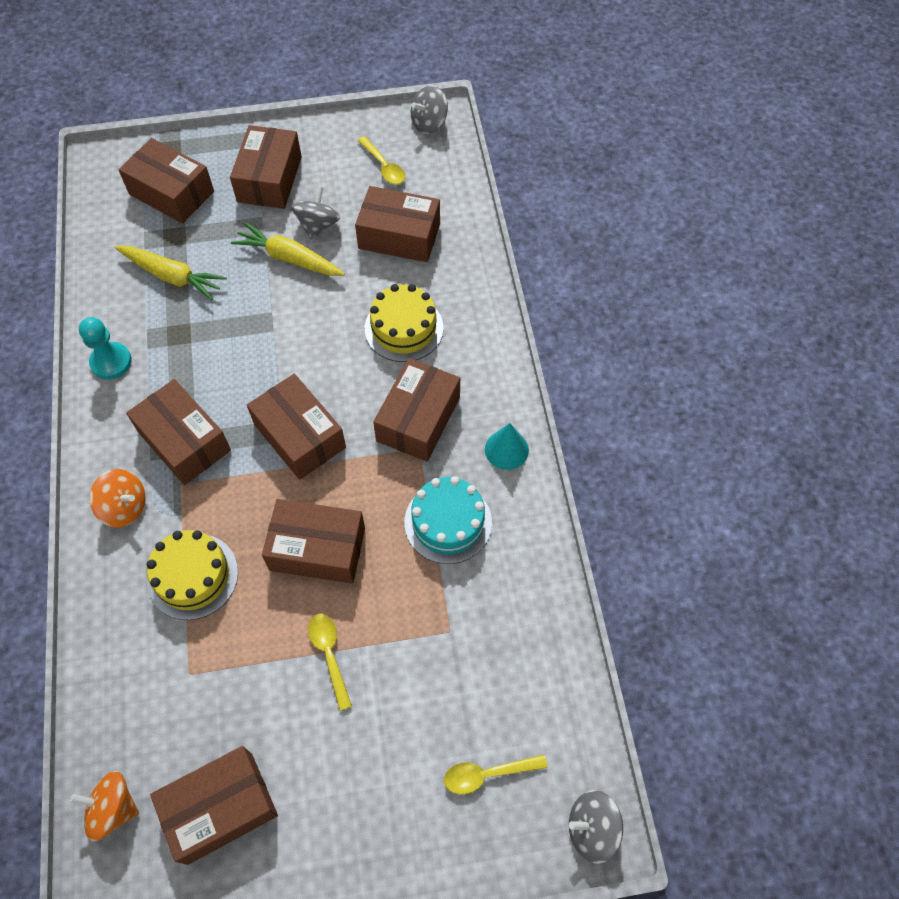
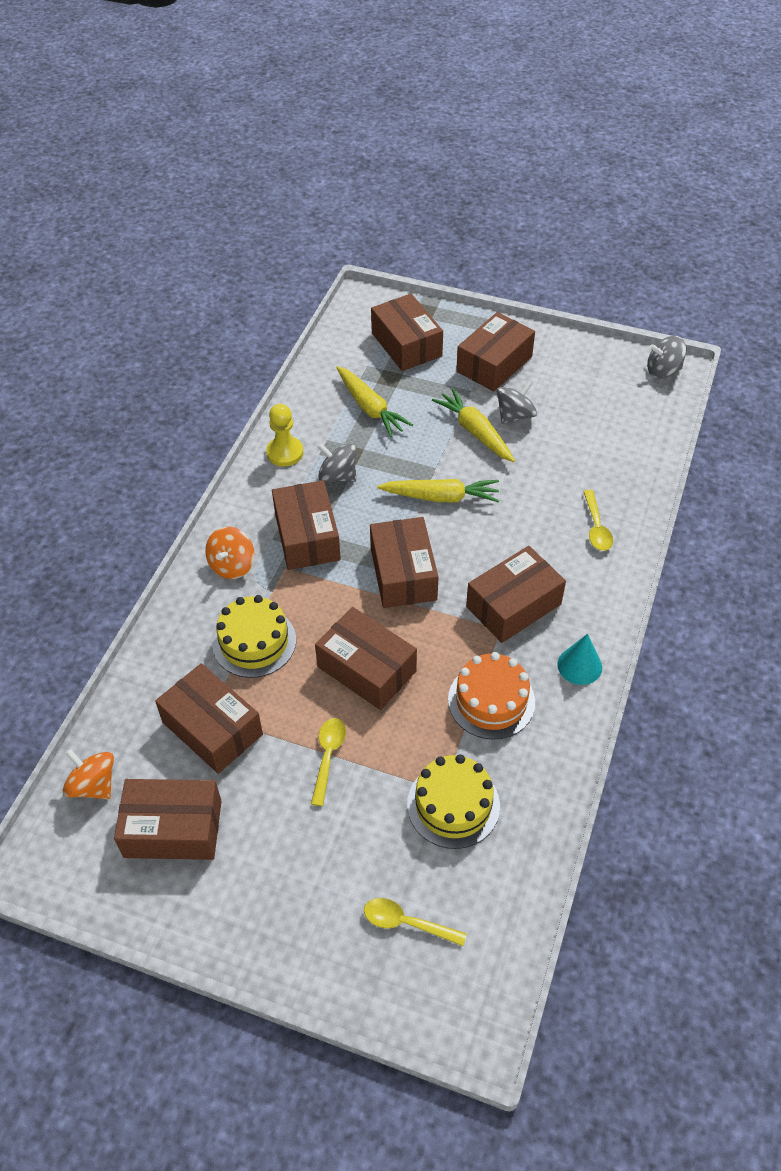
camera: 30 degrees right, 10 degrees down
turquoise pawn [79,317,132,379] -> yellow pawn [266,404,303,467]
orange spinning top [89,469,145,528] -> orange spinning top turned 60 degrees clockwise [205,526,254,579]
brown box [355,186,440,262] -> brown box moved to [155,663,263,774]
yellow spoon [357,136,405,184] -> yellow spoon moved to [583,490,613,551]
yellow cake [365,284,443,362] -> yellow cake moved to [407,754,500,849]
turquoise cake [404,476,492,564] -> orange cake [448,652,535,740]
grey spinning top [569,790,623,864] -> grey spinning top moved to [317,443,356,482]
none -> yellow carrot [377,479,499,503]

